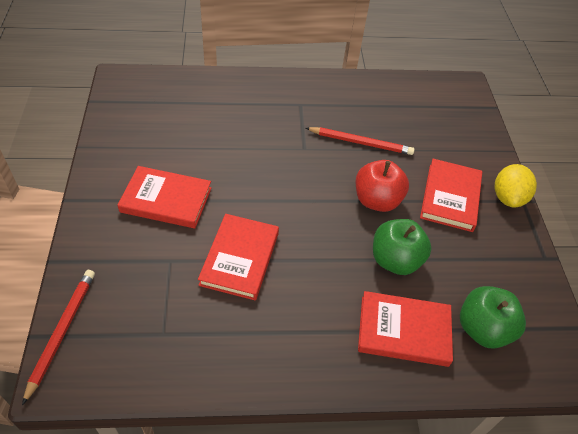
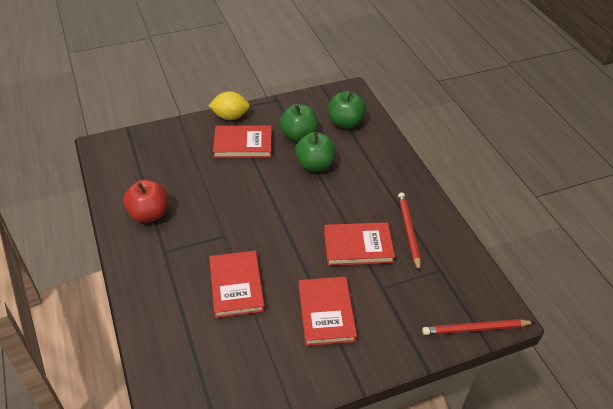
camera: 105 degrees left, 5 degrees down
red pencil [306,127,415,155] -> red pencil moved to [398,192,421,272]
red apple [356,160,409,212] -> red apple moved to [123,180,168,223]
red book [358,291,453,367] -> red book moved to [209,251,265,318]
none -> green apple [279,104,318,142]

